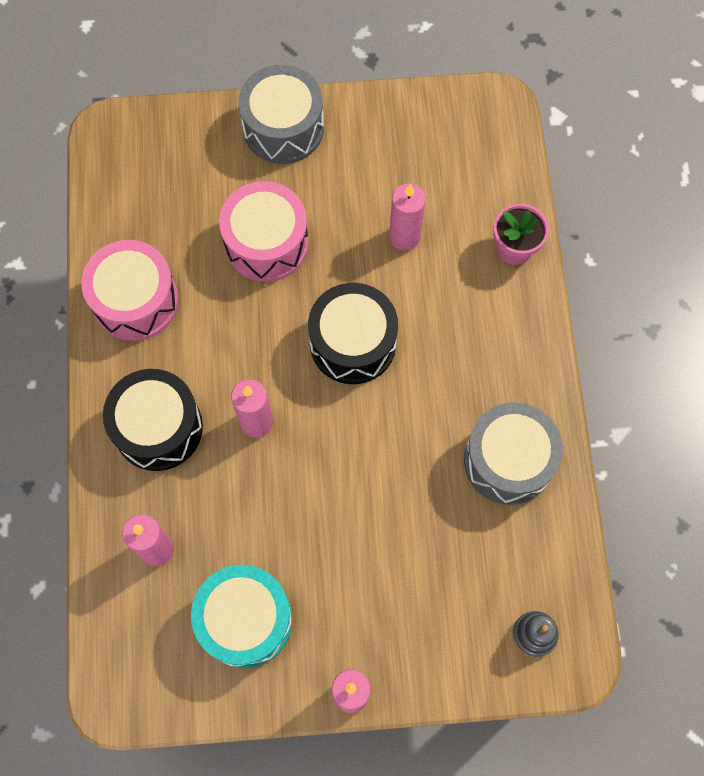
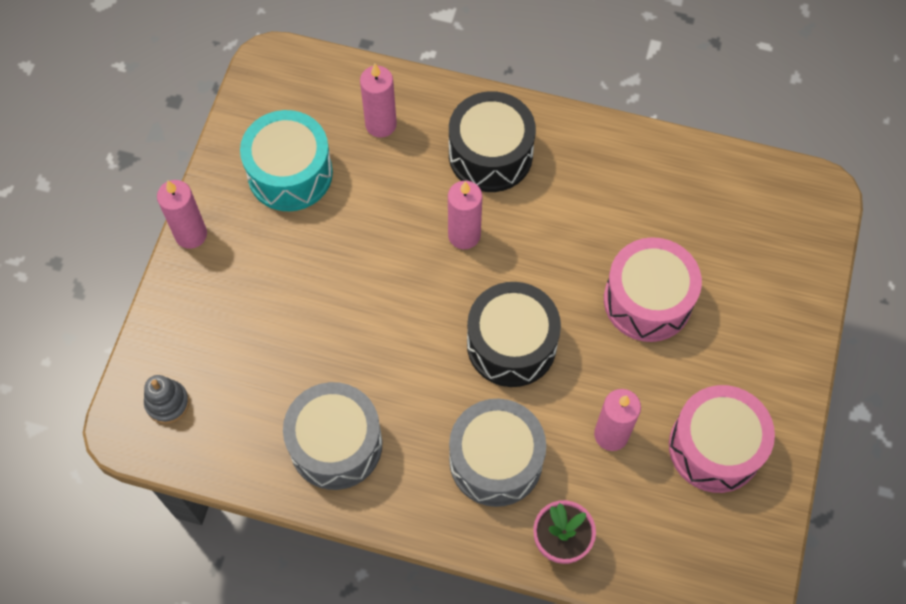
camera: 110 degrees right, 5 degrees down
pink drum [81,240,179,341] -> pink drum moved to [669,385,775,493]
grey drum [239,65,324,164] -> grey drum moved to [449,399,546,507]

